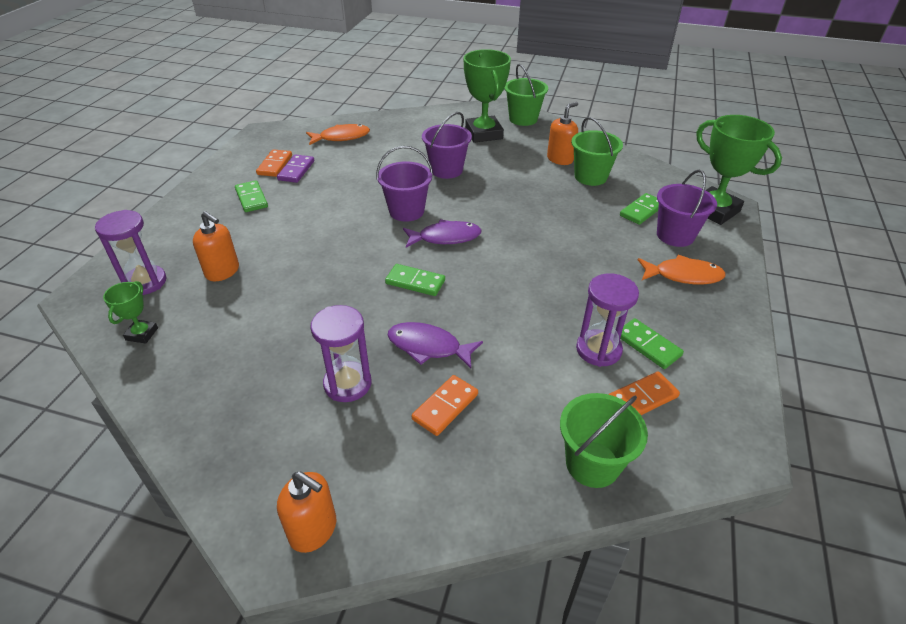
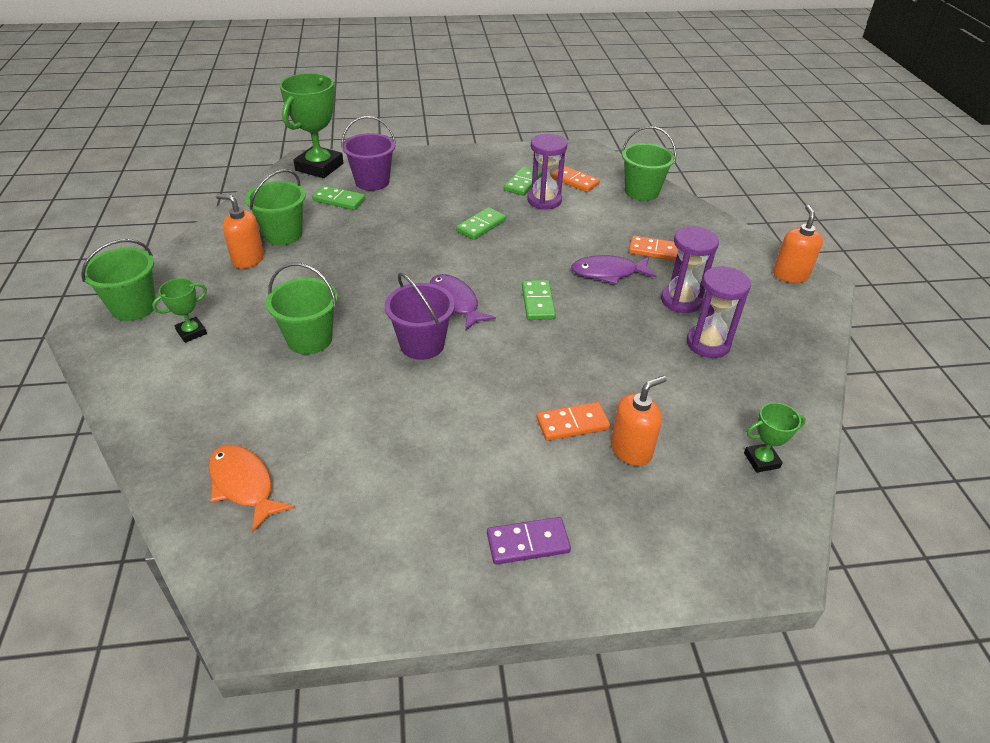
camera: 115 degrees left, 0 degrees up
purple hourglass [95,210,166,295] -> purple hourglass moved to [687,266,751,358]
orange soap dispenser [193,211,239,281] -> orange soap dispenser turned 45 degrees clockwise [611,376,666,466]
green domino [235,180,268,212] -> green domino moved to [456,207,506,240]
orange domino [256,149,292,177] -> orange domino moved to [536,402,610,441]
purple domino [277,154,314,183] -> purple domino moved to [487,517,571,565]
purple fish [388,322,483,369] -> purple fish turned 90 degrees clockwise [571,255,656,284]
purple bucket [422,112,472,179] -> green bucket [266,263,338,354]
green trophy [464,49,511,143] -> green trophy [152,278,207,343], size x0.49
orange fish [638,255,726,284] -> none

